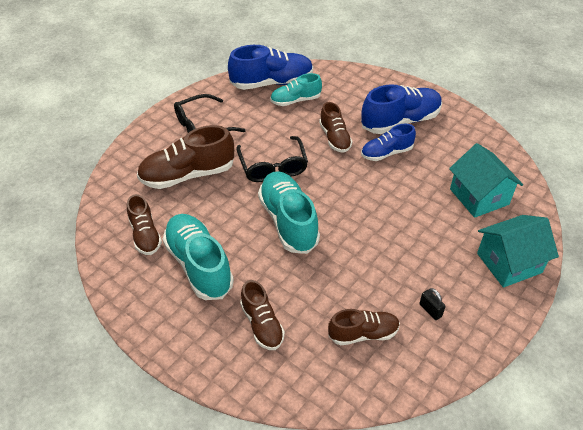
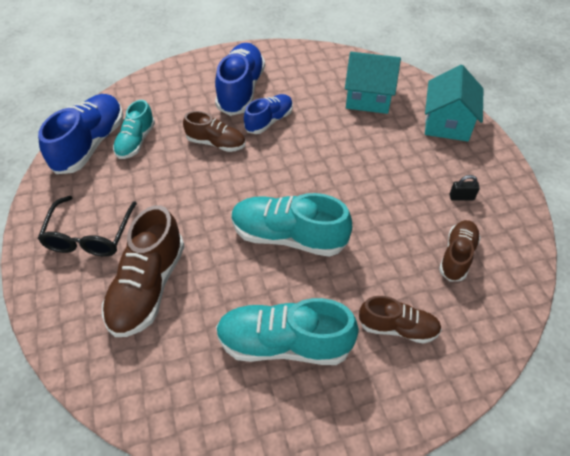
camera: 55 degrees left, 5 degrees up
brown shoe [127,194,162,255] -> none
black glasses [236,136,308,182] -> none
blue shoe [361,124,416,161] -> blue shoe turned 150 degrees counterclockwise [244,94,293,134]

